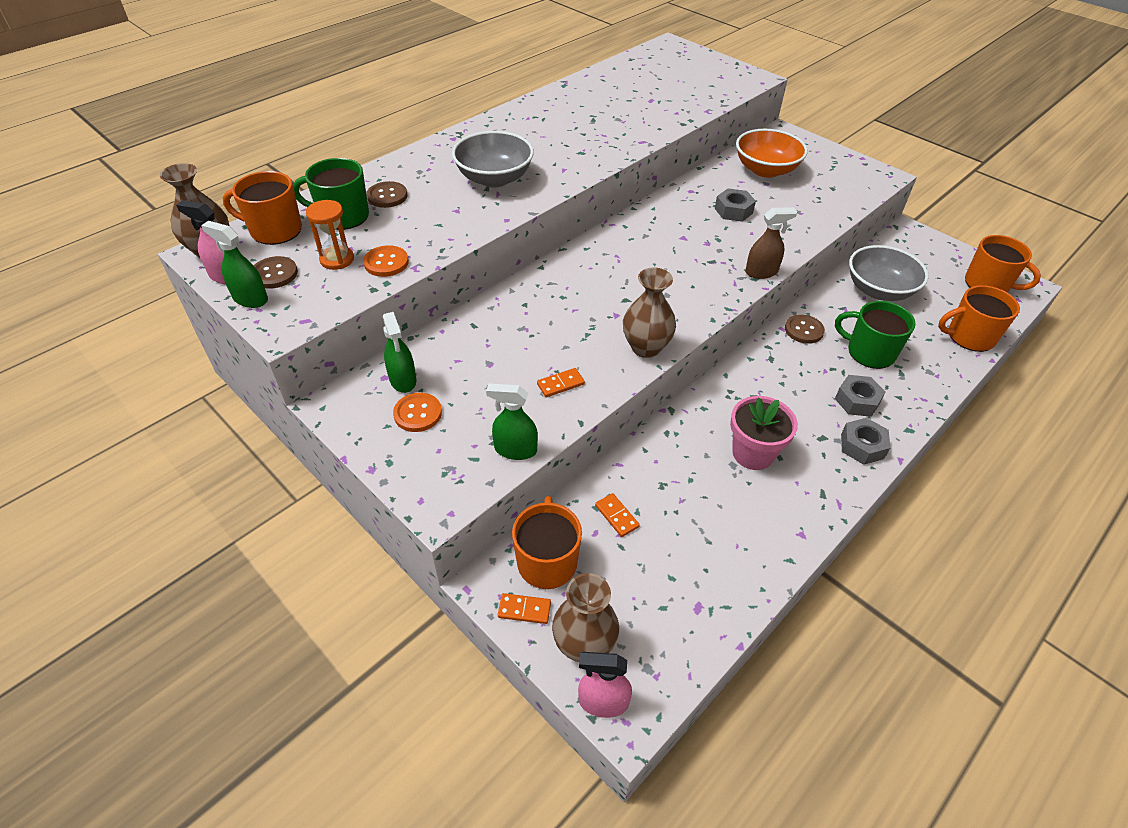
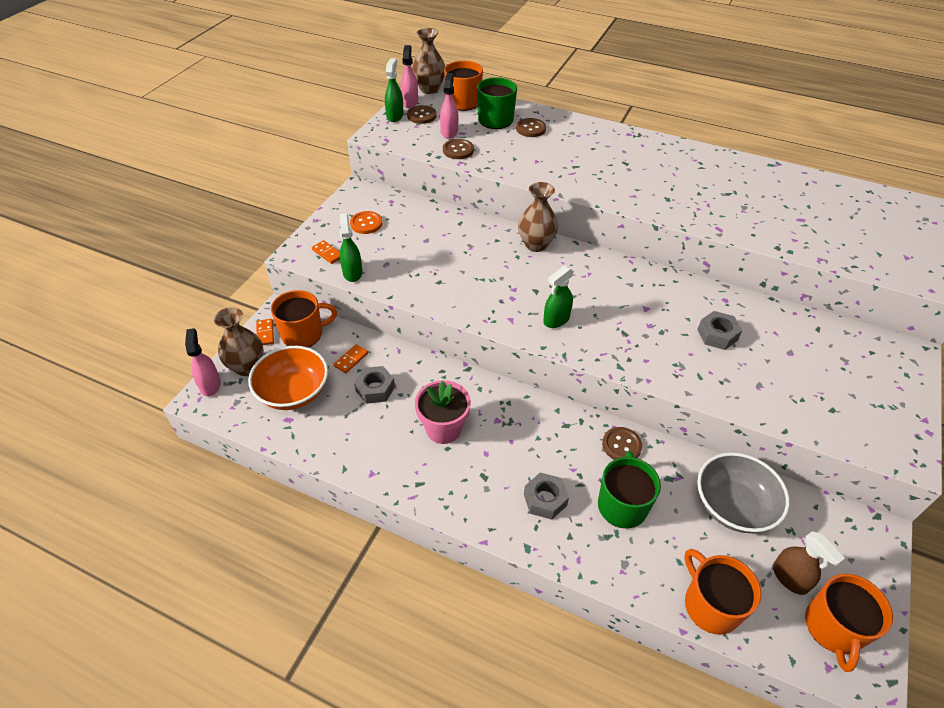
camera: 70 degrees right, 0 degrees up
orange hourglass [306,200,354,270] -> pink spray bottle [440,73,458,139]
orange button [363,245,409,277] -> brown button [443,139,474,159]
green spray bottle [383,312,416,393] -> green spray bottle moved to [543,266,574,328]
grey bowl [452,131,534,187] -> none
orange domino [537,368,585,397] -> orange domino moved to [312,240,340,264]
brown vase [623,268,676,358] -> brown vase moved to [518,182,558,252]
orange bowl [736,129,808,178] -> orange bowl moved to [248,346,328,410]
brown spray bottle [745,207,797,279] -> brown spray bottle moved to [773,531,845,595]
grey nut [841,418,890,465] -> grey nut moved to [354,366,395,404]

